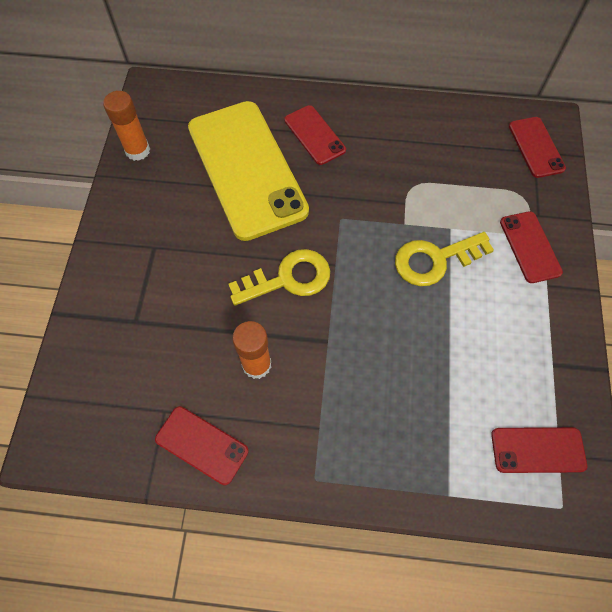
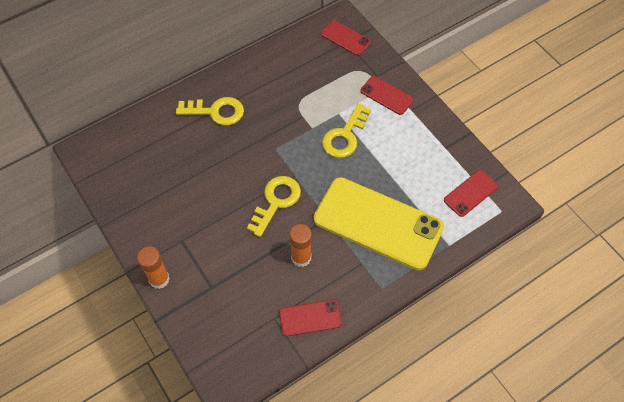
camera: 40 degrees left, 5 degrees down
orange glue stick [103,91,150,161] -> orange glue stick moved to [137,246,170,289]
yellow phone [188,101,309,241] -> yellow phone moved to [314,177,444,270]
red phone [284,105,346,165] -> yellow key [176,97,244,125]

